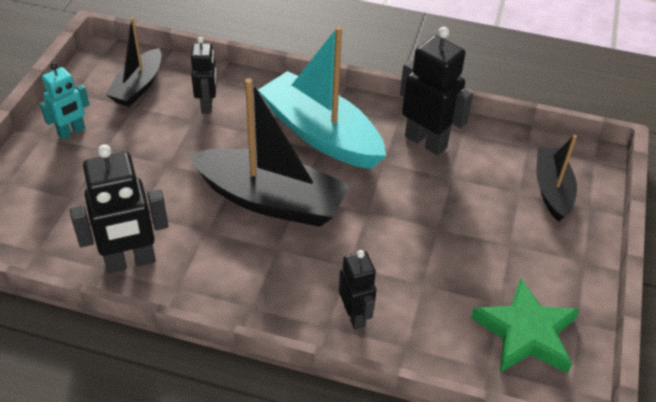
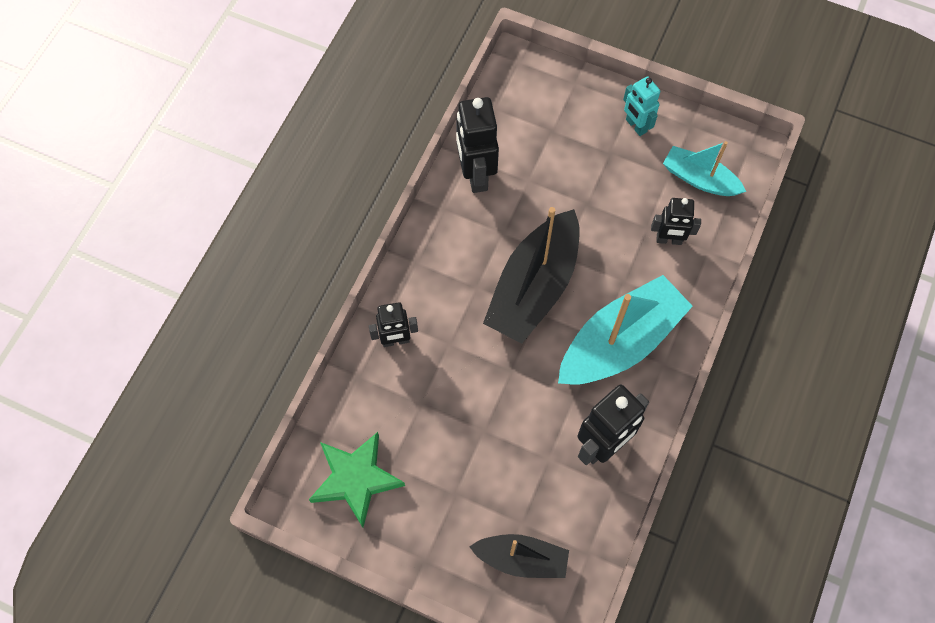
camera: 100 degrees right, 20 degrees up
black boat [105,17,161,107] -> turquoise boat [663,141,746,196]

